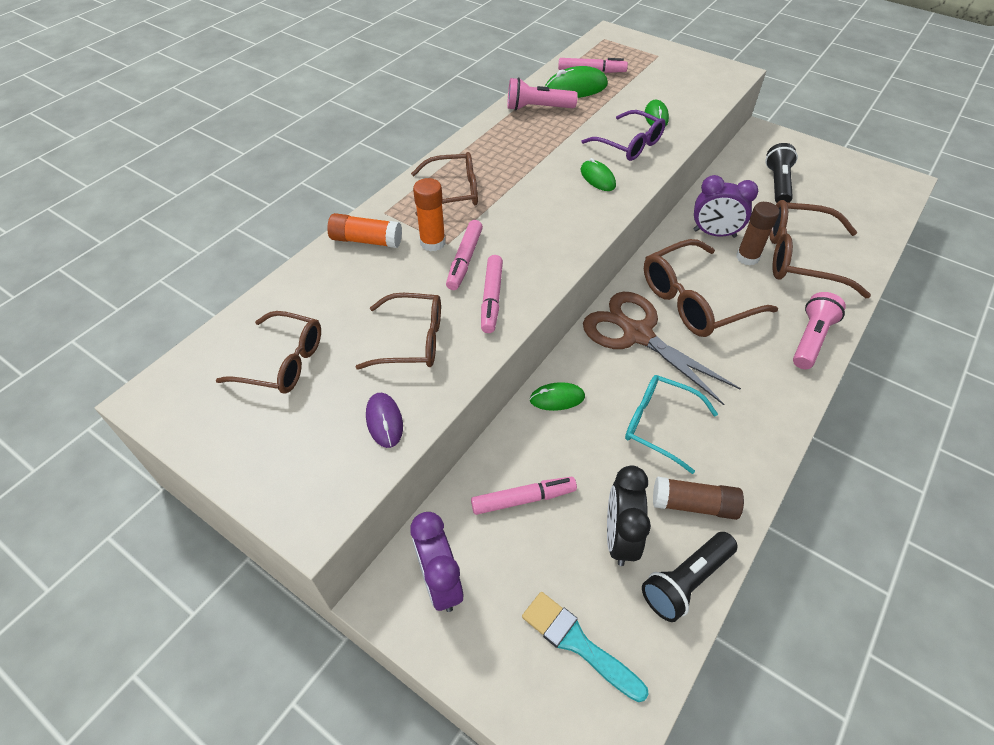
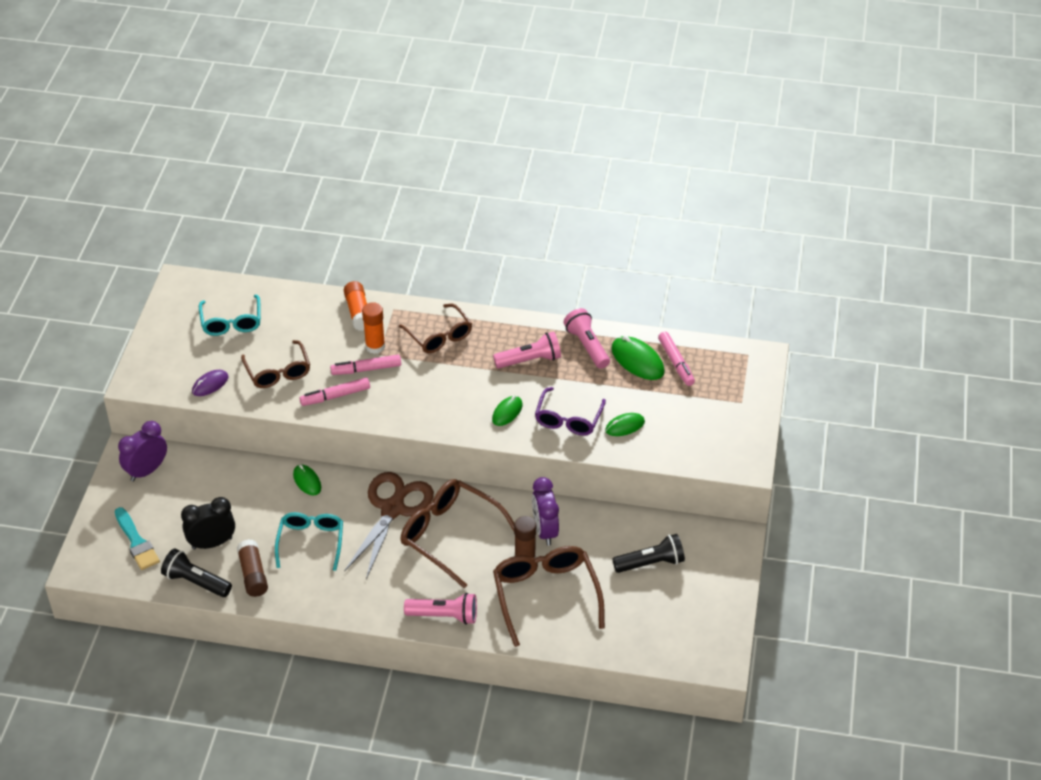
camera: 65 degrees right, 5 degrees down
brown glasses [216,311,321,394] -> turquoise glasses [199,295,261,336]
pink marker [471,477,577,515] -> none
turquoise brush [522,592,649,702] -> turquoise brush turned 135 degrees clockwise [115,507,160,570]
none -> pink flashlight [493,332,561,368]

